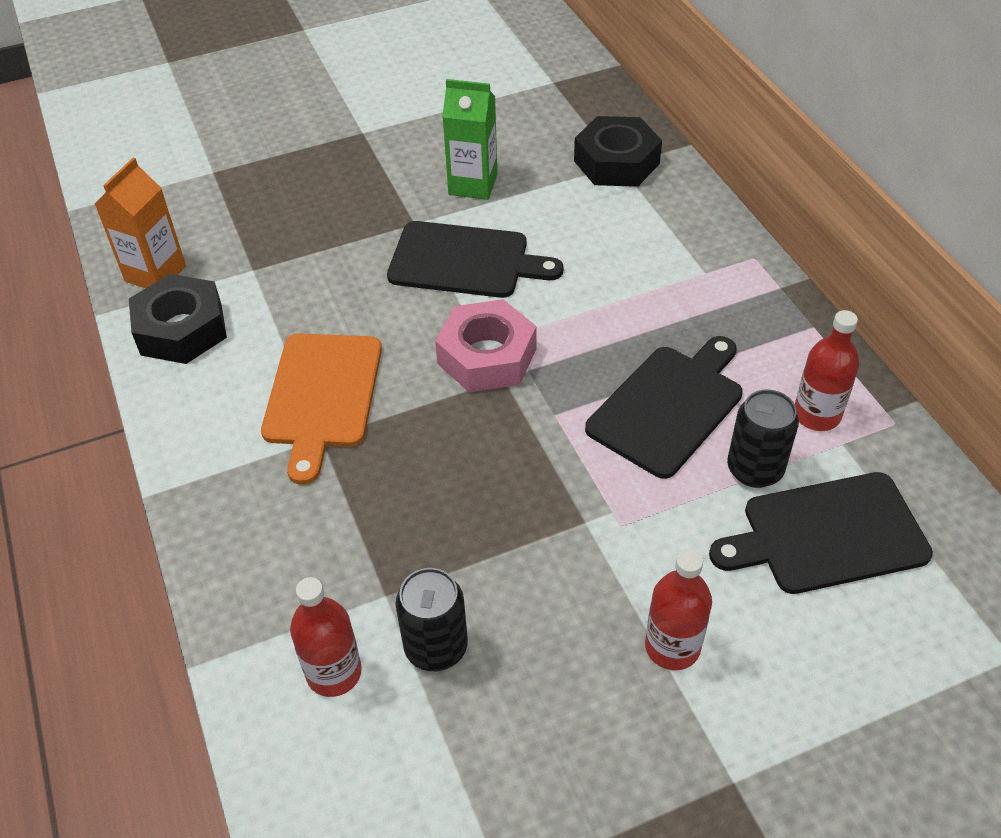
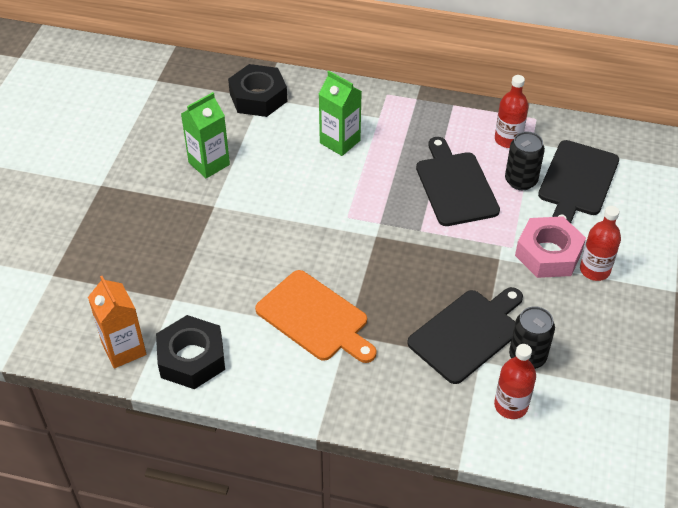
camera: 55 degrees left, 0 degrees up
black cutting board [387,221,563,298] -> black cutting board moved to [407,287,523,384]
pink nut [435,299,536,392] -> pink nut moved to [515,216,586,278]
none -> green carton [319,71,362,156]

